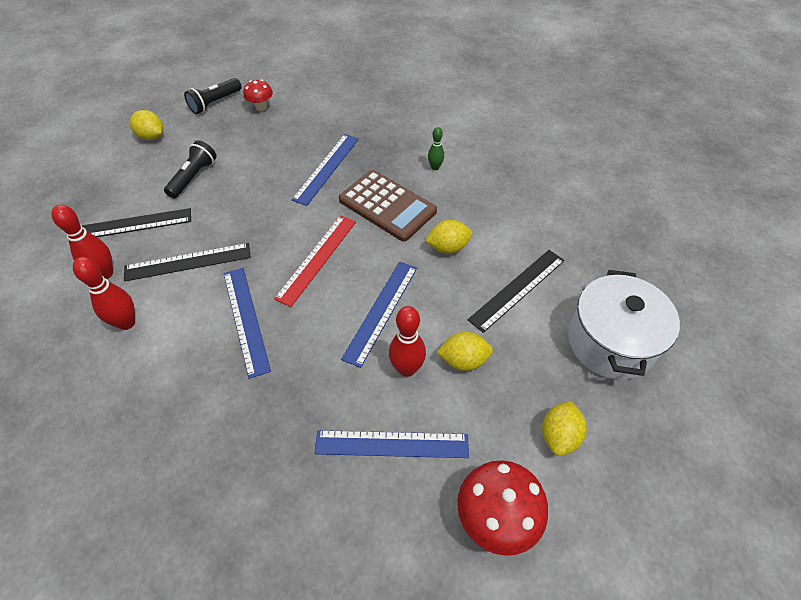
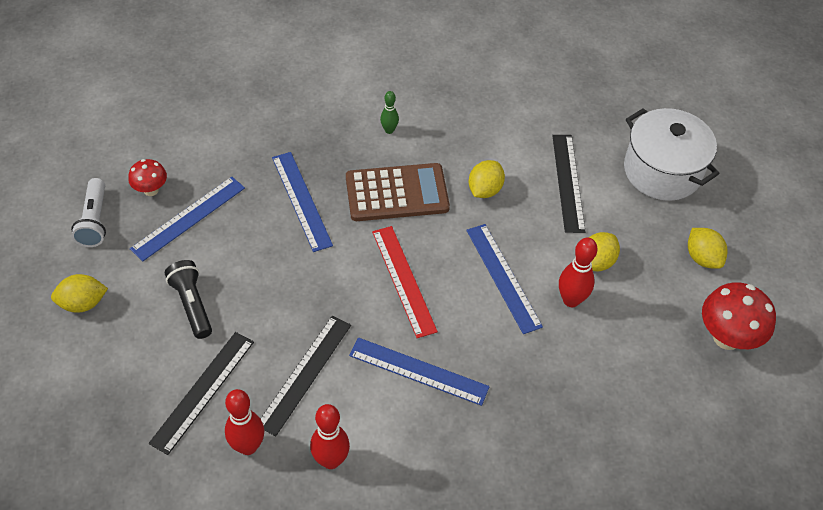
camera: 50 degrees left, 0 degrees up
black flashlight [184,78,242,114] -> white flashlight [71,178,106,247]
blue ruler [315,430,469,458] -> blue ruler moved to [130,177,245,261]

